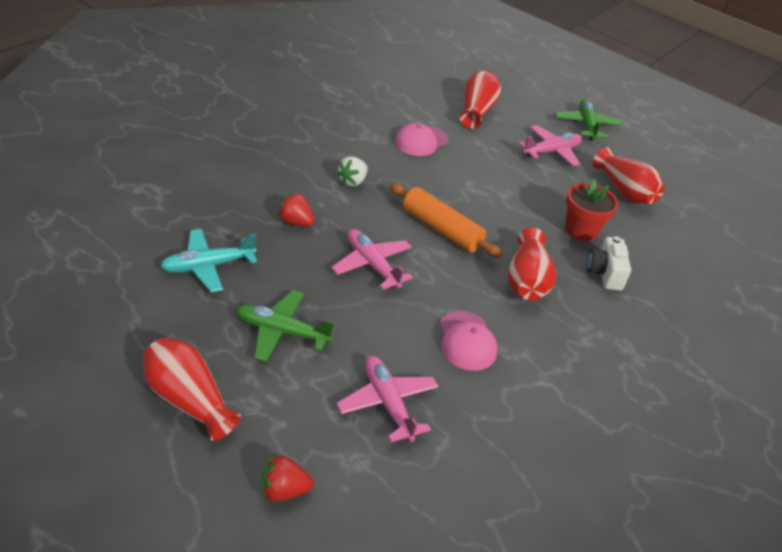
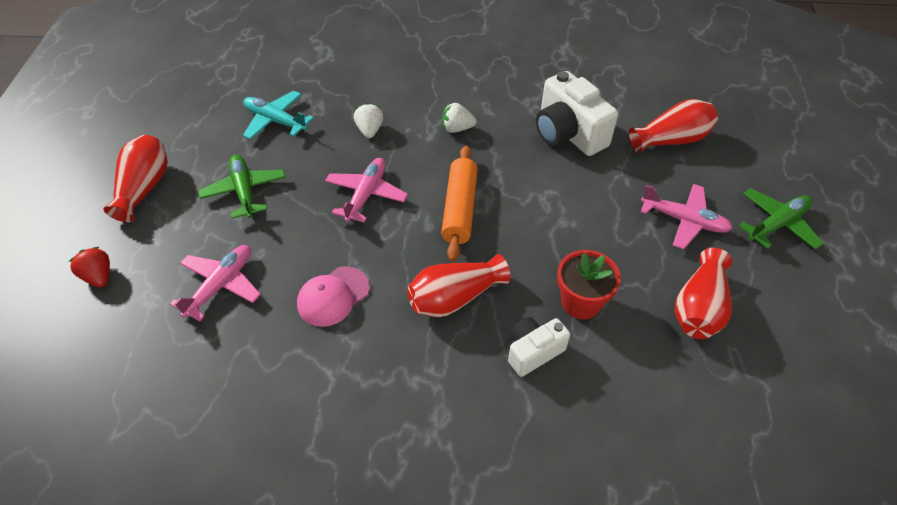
camera: 60 degrees right, 10 degrees up
red strawberry [278,193,314,226] -> white strawberry [354,103,384,138]
pink cap [395,123,449,156] -> white camera [536,71,618,156]

